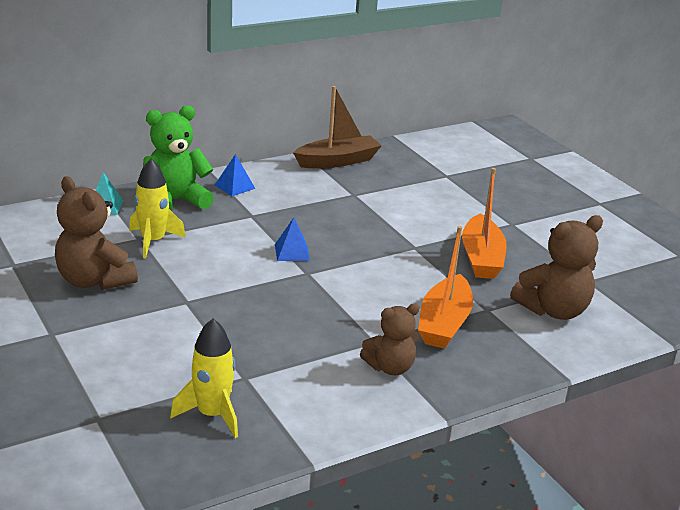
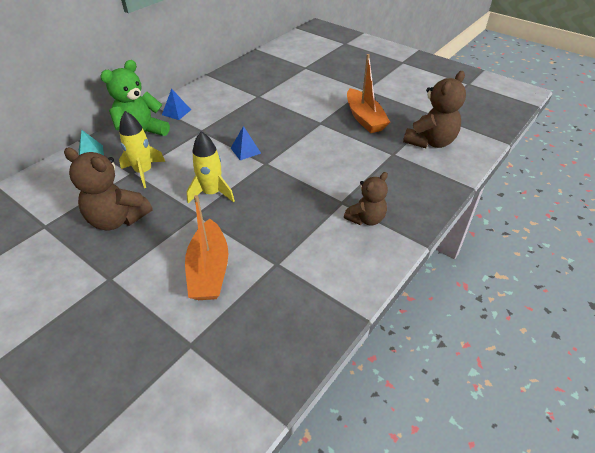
camera: 20 degrees left, 15 degrees up
yellow rocket [170,319,238,438] -> yellow rocket moved to [187,131,235,203]
brown boat [293,86,382,168] -> none
orange boat [418,226,473,349] -> orange boat moved to [185,195,228,300]

